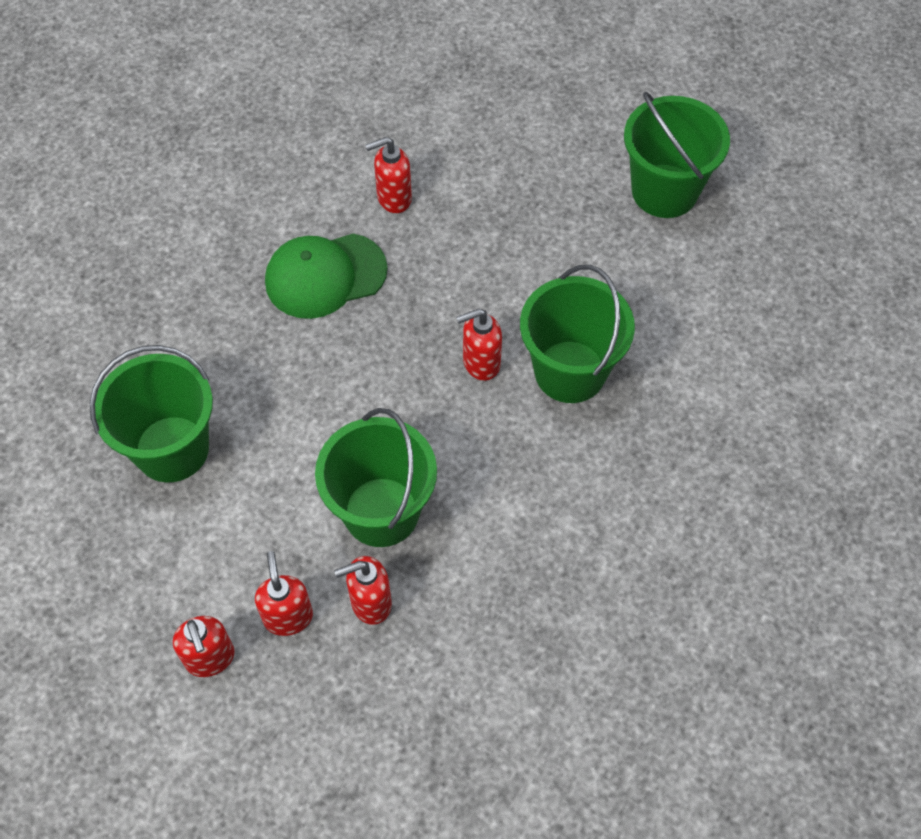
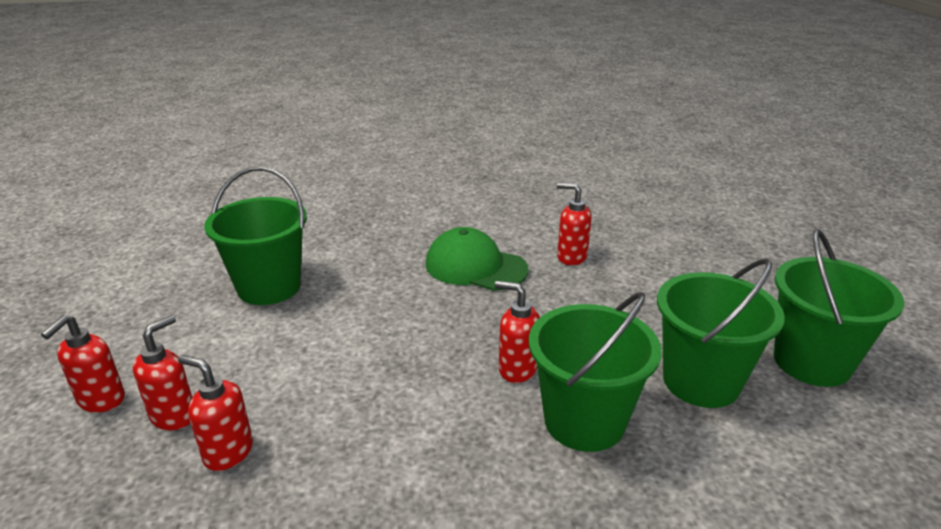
camera: 45 degrees right, 30 degrees down
green bucket [315,408,437,547] -> green bucket moved to [657,259,785,408]

